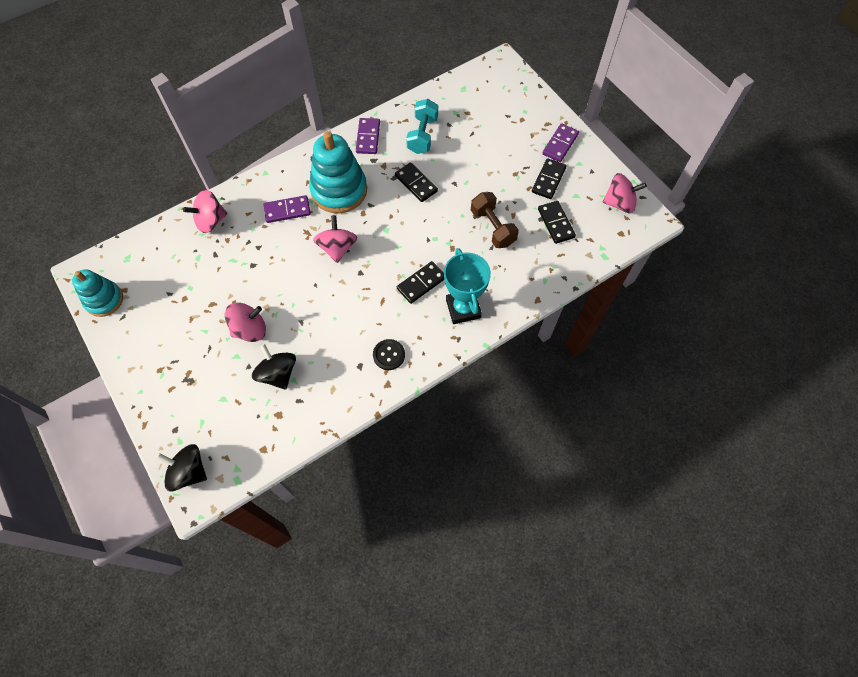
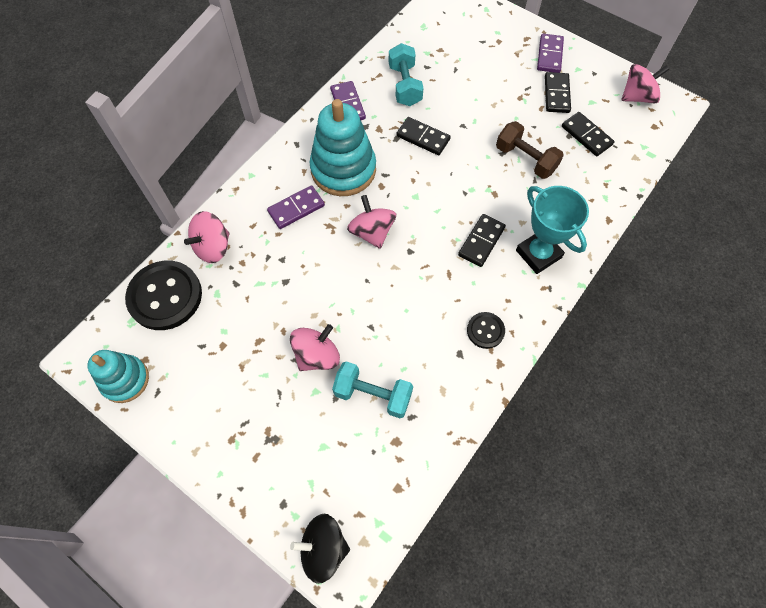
camera: 20 degrees left, 0 degrees up
black spinning top [252,344,296,390] -> turquoise dumbbell [332,361,413,418]
none -> black button [125,261,202,330]

